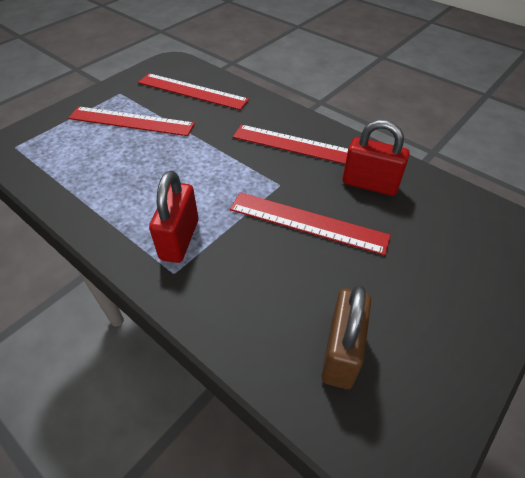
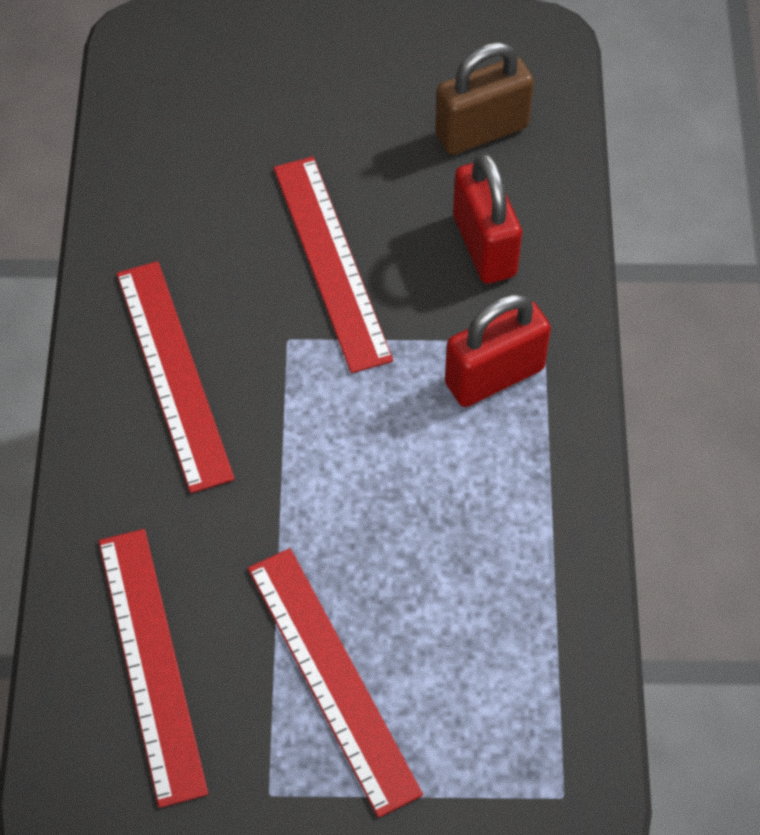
camera: 130 degrees left, 10 degrees up
red padlock [342,120,410,196] -> red padlock moved to [453,152,522,284]

